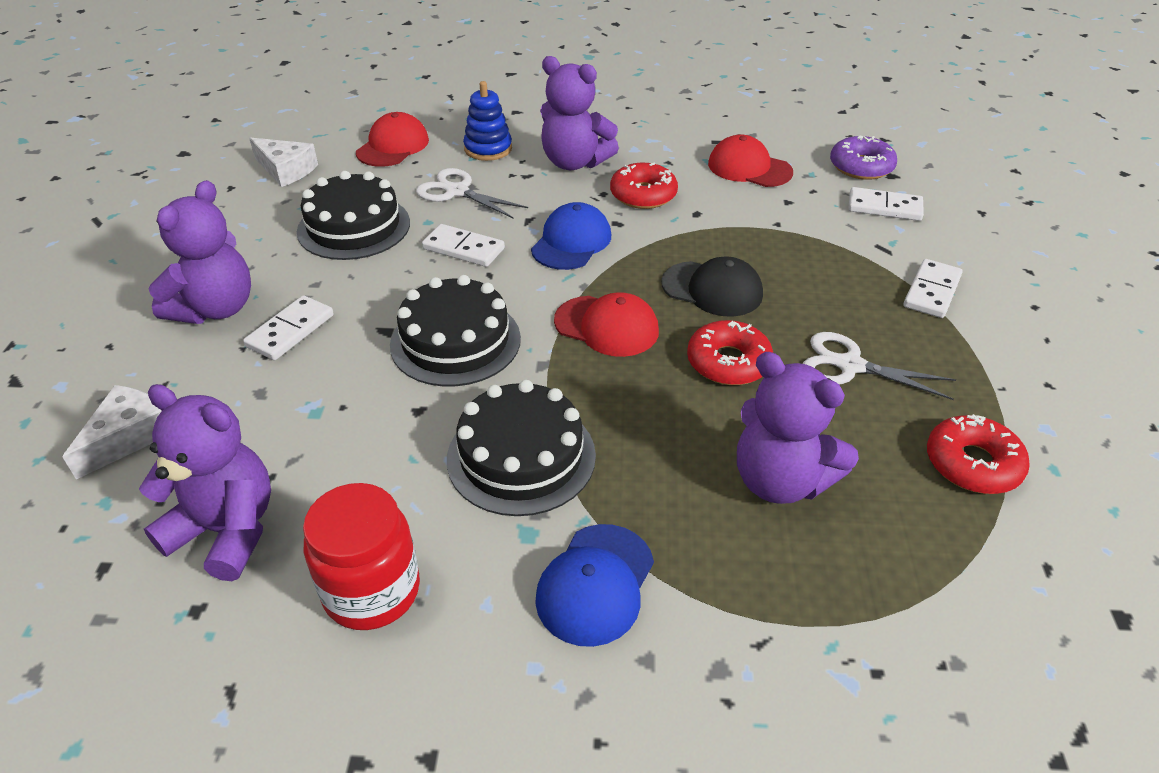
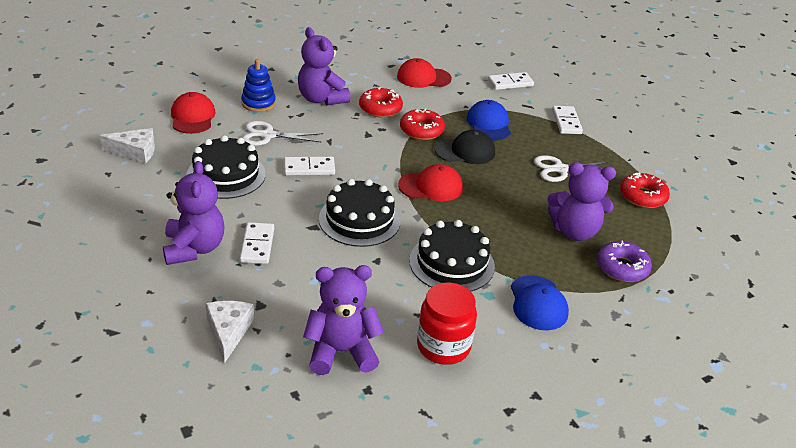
camera: 35 degrees left, 5 degrees down
blue cap [531,202,611,270] -> blue cap moved to [467,100,511,140]
purple teddy bear [540,56,619,170] -> purple teddy bear turned 60 degrees clockwise [298,27,350,105]
red donut [687,320,773,385] -> red donut moved to [400,109,445,140]
purple donut [830,136,897,180] -> purple donut moved to [597,240,652,282]

